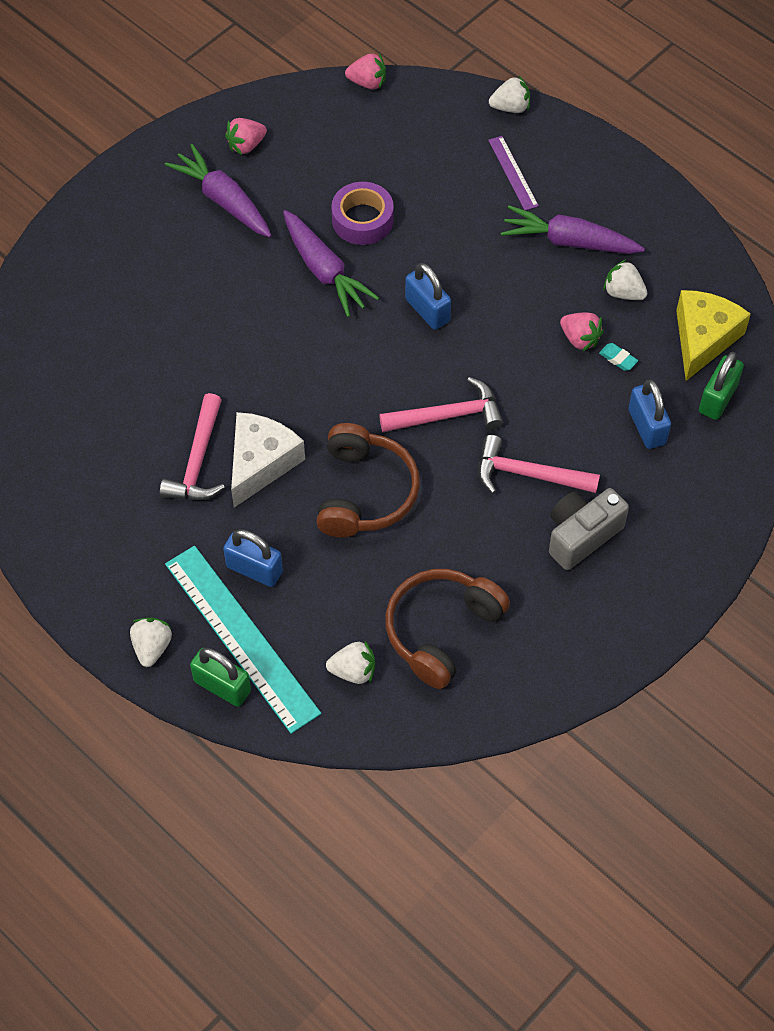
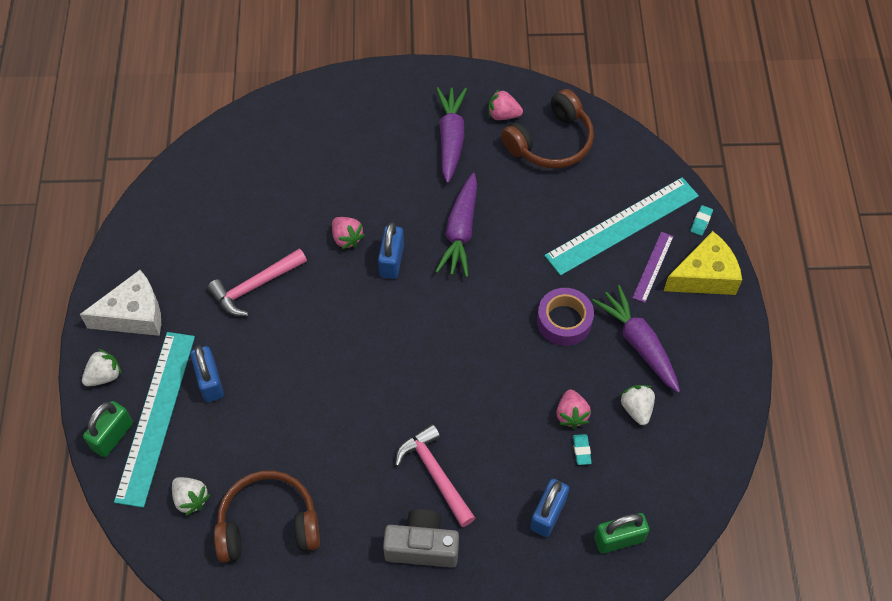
camera: 45 degrees right, 0 degrees up
green padlock [190,648,251,707] -> green padlock turned 45 degrees clockwise [83,401,133,457]
white cheese [231,412,305,508] -> white cheese moved to [80,270,161,336]
brown headphones [316,423,420,537] -> brown headphones moved to [501,89,594,169]
purple tape [331,182,394,245] -> purple tape moved to [537,288,594,346]
pink strawberry [345,53,386,89] -> pink strawberry moved to [332,217,365,249]
pink hammer [379,377,503,432] -> none
blue padlock [405,263,451,330] -> blue padlock moved to [378,222,404,279]
white strawberry [489,76,530,113] -> turquoise eraser [690,205,713,236]
yellow cheese [676,290,751,381] -> yellow cheese moved to [664,231,742,295]
none -> turquoise ruler [545,177,699,276]

